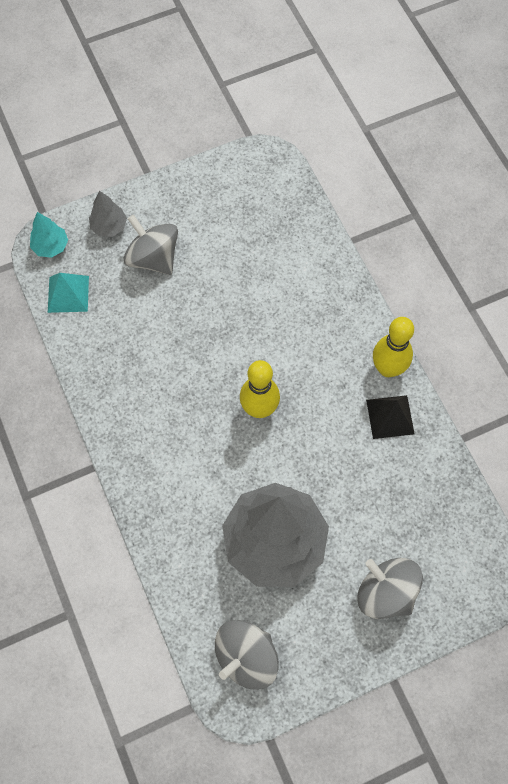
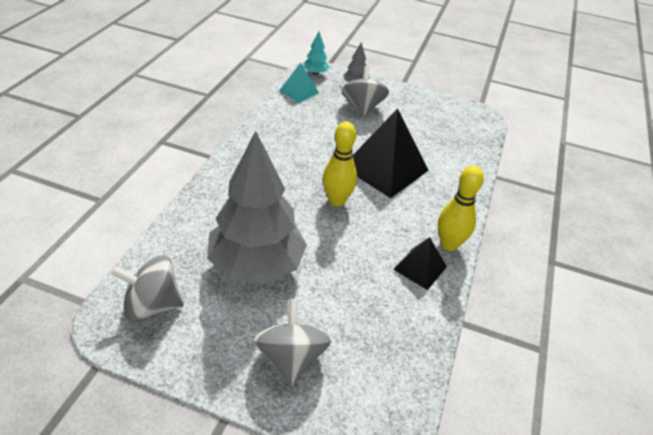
camera: 40 degrees right, 25 degrees down
none -> black pyramid [353,108,429,198]

